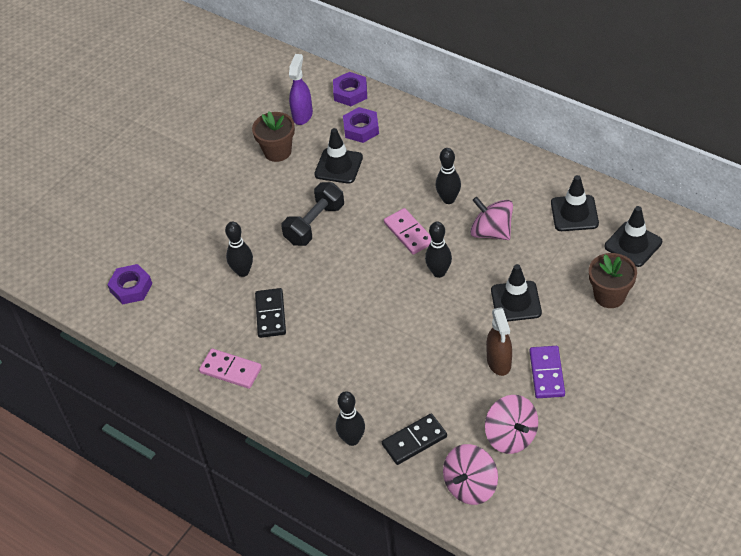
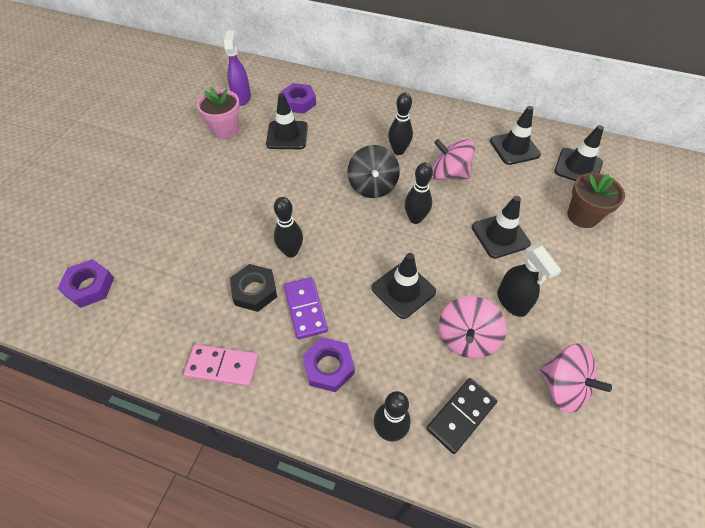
camera: 20 degrees left, 5 degrees up
black bowling pin [225,222,253,277] -> black bowling pin moved to [274,197,303,257]
brown flower pot [252,111,295,162] -> pink flower pot [197,87,240,139]
black domino [255,288,286,338] -> black nut [230,264,277,312]
black dumbbell [282,182,344,246] -> none
purple nut [333,72,367,106] -> purple nut moved to [303,337,355,392]
pink domino [384,208,431,255] -> black spinning top [347,145,400,198]
pink spinning top [443,444,498,505] -> pink spinning top moved to [439,296,506,359]
brown spray bottle [486,307,512,376] -> black spray bottle [497,245,562,317]
purple domino [529,346,565,398] -> purple domino moved to [284,277,328,339]
none -> black traffic cone [372,253,436,319]

